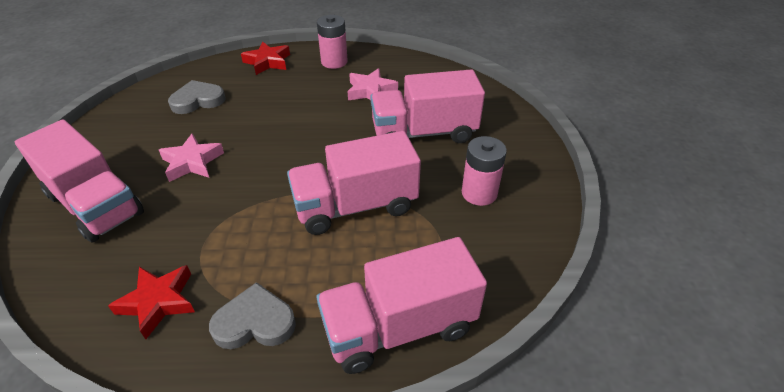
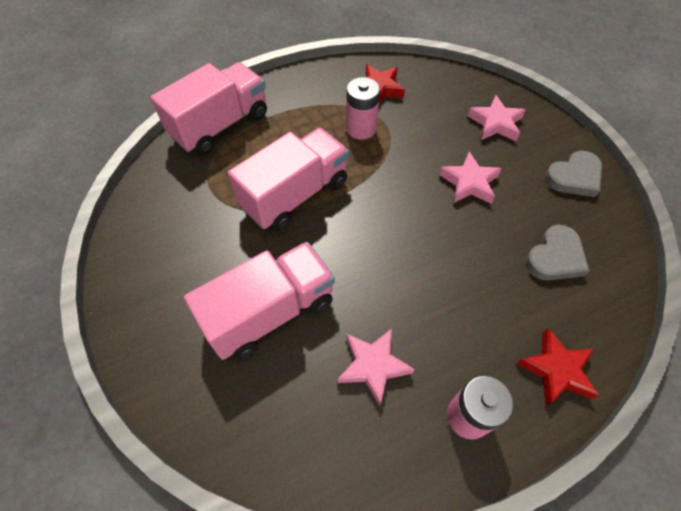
camera: 155 degrees right, 15 degrees up
pink truck [15,119,144,243] -> pink star [468,95,526,141]
grey heart [209,282,296,349] -> grey heart moved to [545,151,602,197]
pink battery [462,136,507,206] -> pink battery moved to [346,77,380,140]

